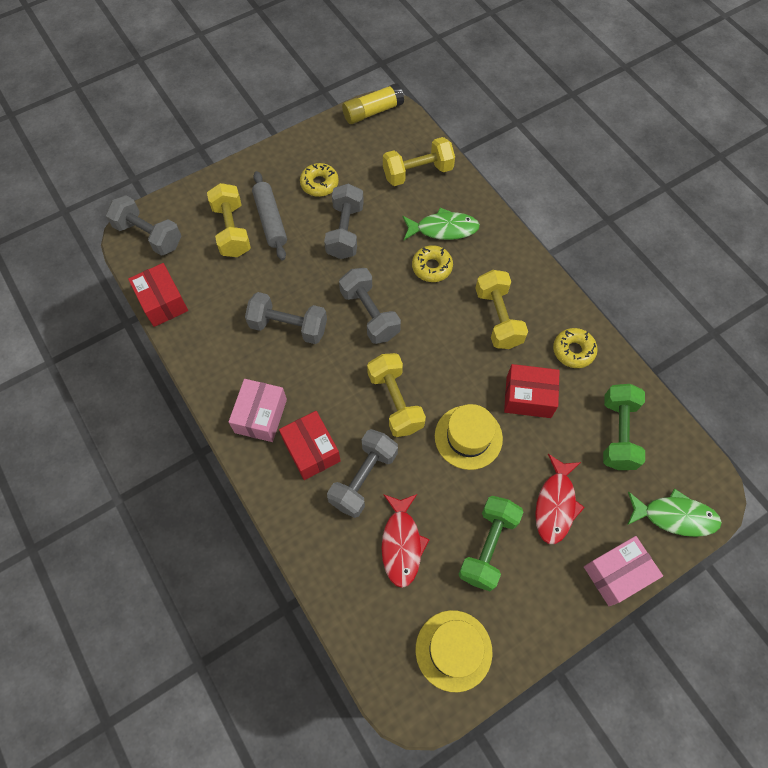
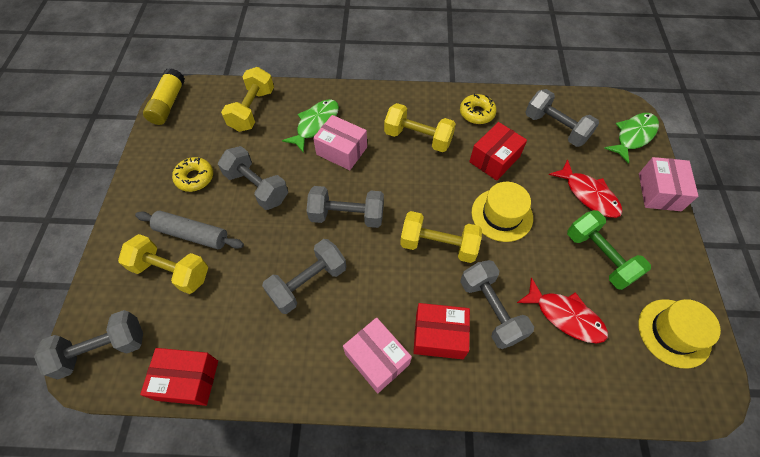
camera: 55 degrees left, 5 degrees down
yellow donut [412,245,453,282] -> pink box [313,115,367,170]
green dumbbell [603,384,645,470] -> grey dumbbell [525,89,599,147]

